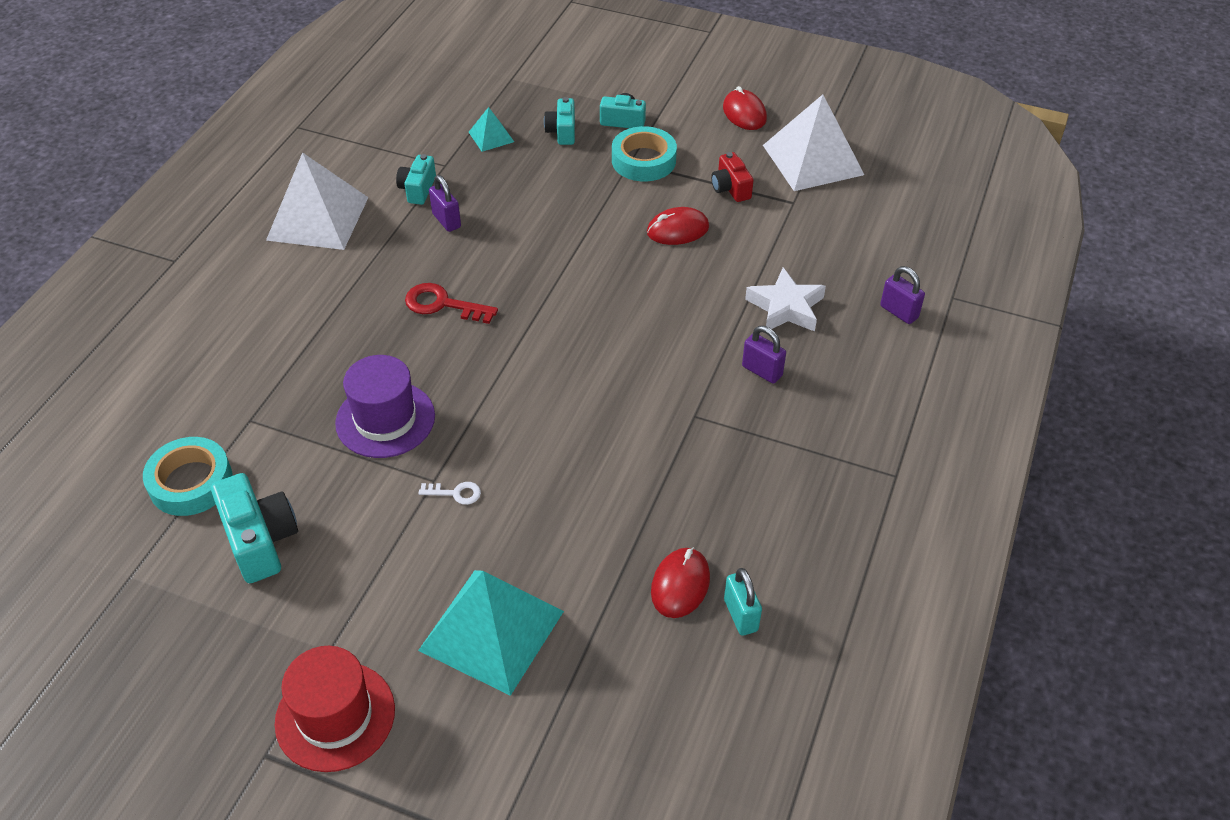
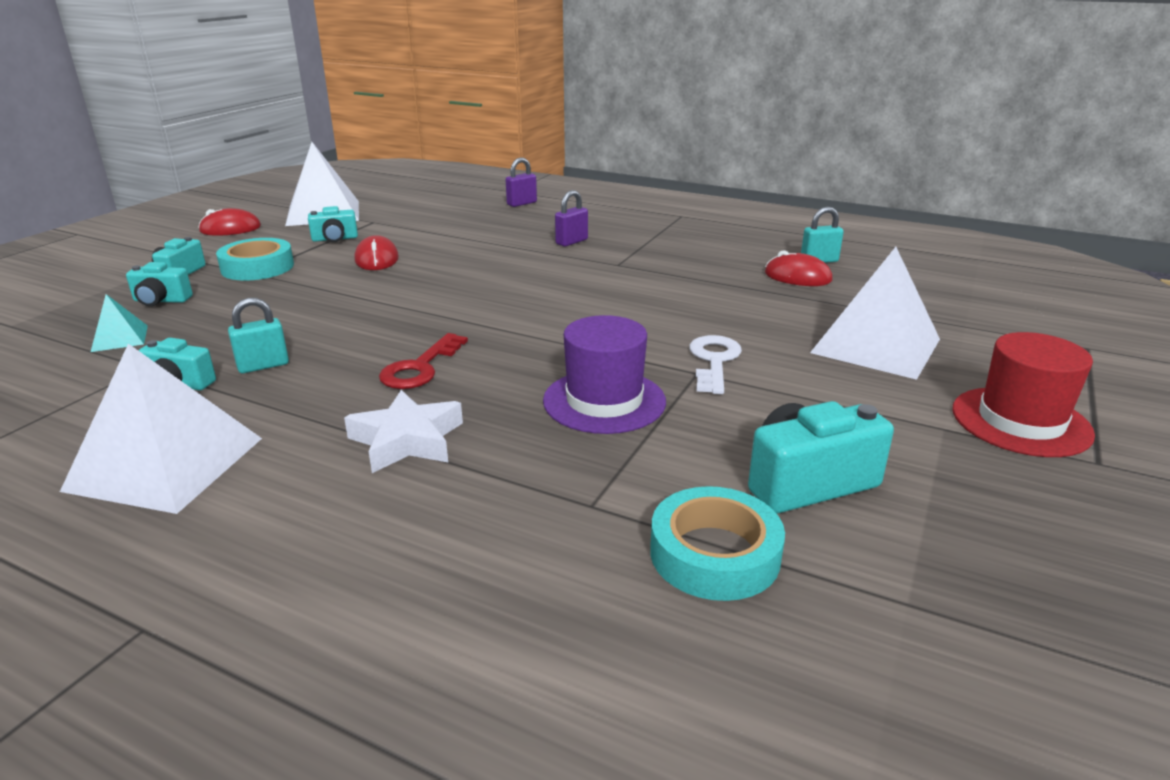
camera: 85 degrees left, 20 degrees down
white key [418,482,481,505] -> white key [689,335,742,394], size x1.75
turquoise pyramid [418,570,564,696] -> white pyramid [810,247,940,380]
purple padlock [429,175,461,232] -> turquoise padlock [228,298,289,373]
red camera [711,152,754,202] -> turquoise camera [308,206,358,242]
white star [745,267,826,332] -> white star moved to [344,390,463,473]

